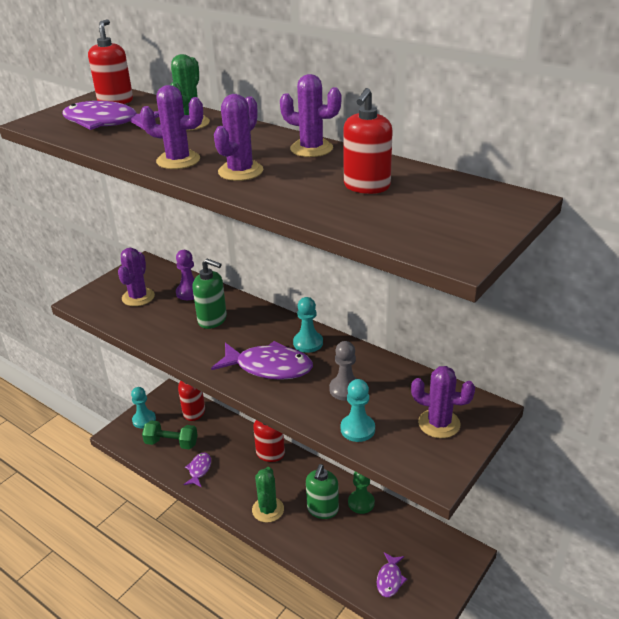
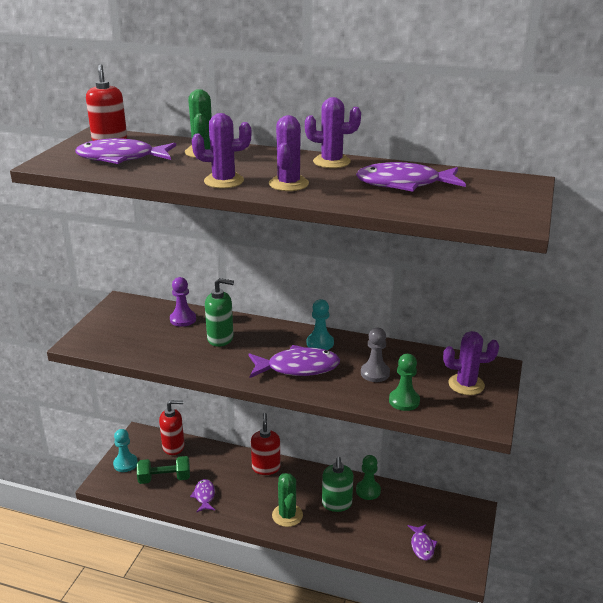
camera: 20 degrees left, 5 degrees down
purple cactus [118,248,155,306] -> none
turquoise pawn [341,379,375,442] -> green pawn [389,354,420,411]
red soap dispenser [343,88,393,194] -> purple fish [356,162,466,192]

